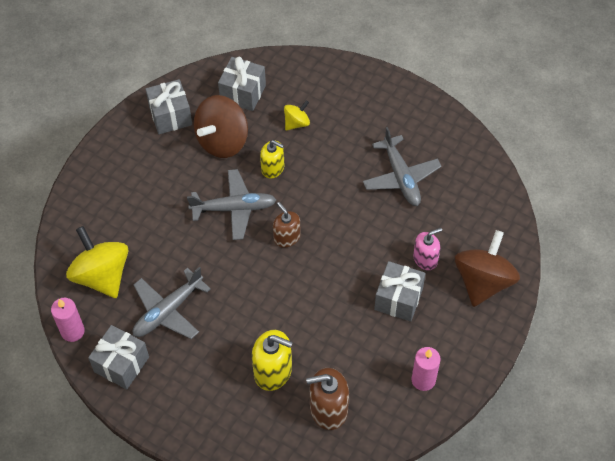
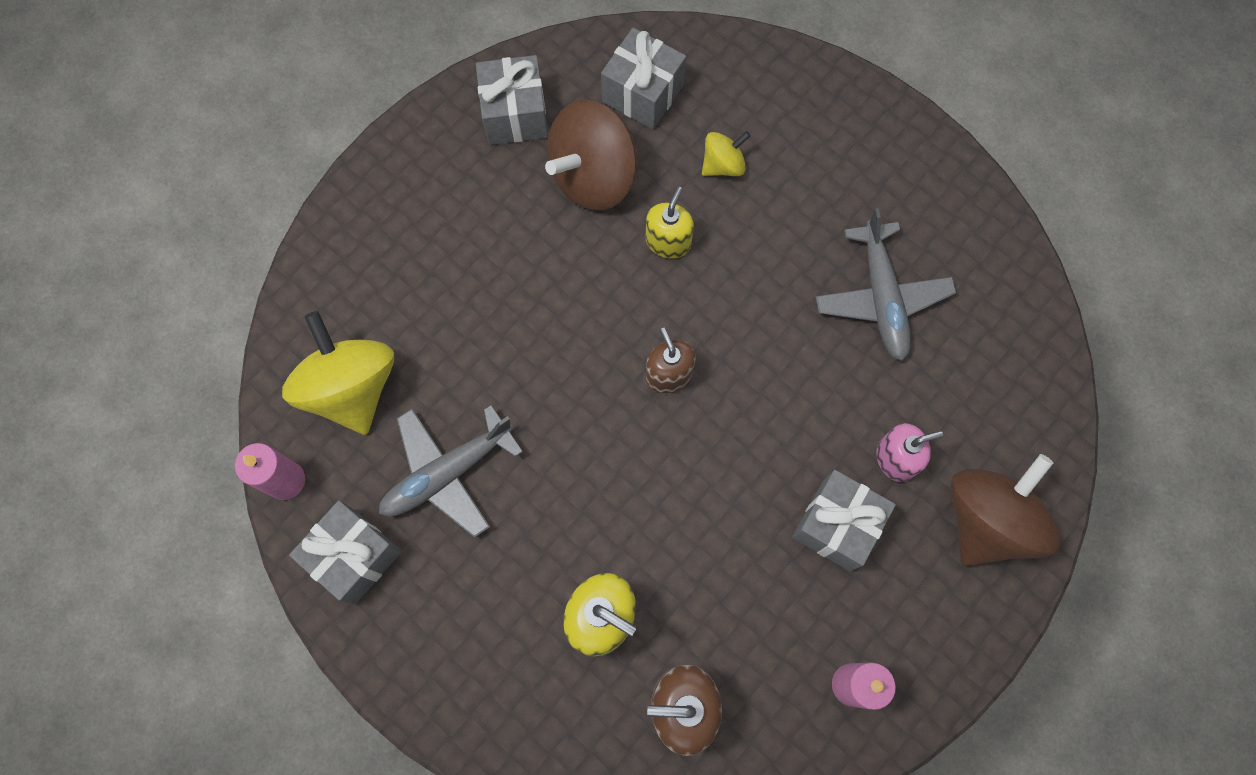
camera: 10 degrees right, 15 degrees up
grey plane [187,169,276,240] -> none
yellow soap dispenser [260,140,284,178] -> yellow soap dispenser turned 105 degrees counterclockwise [646,186,694,259]

